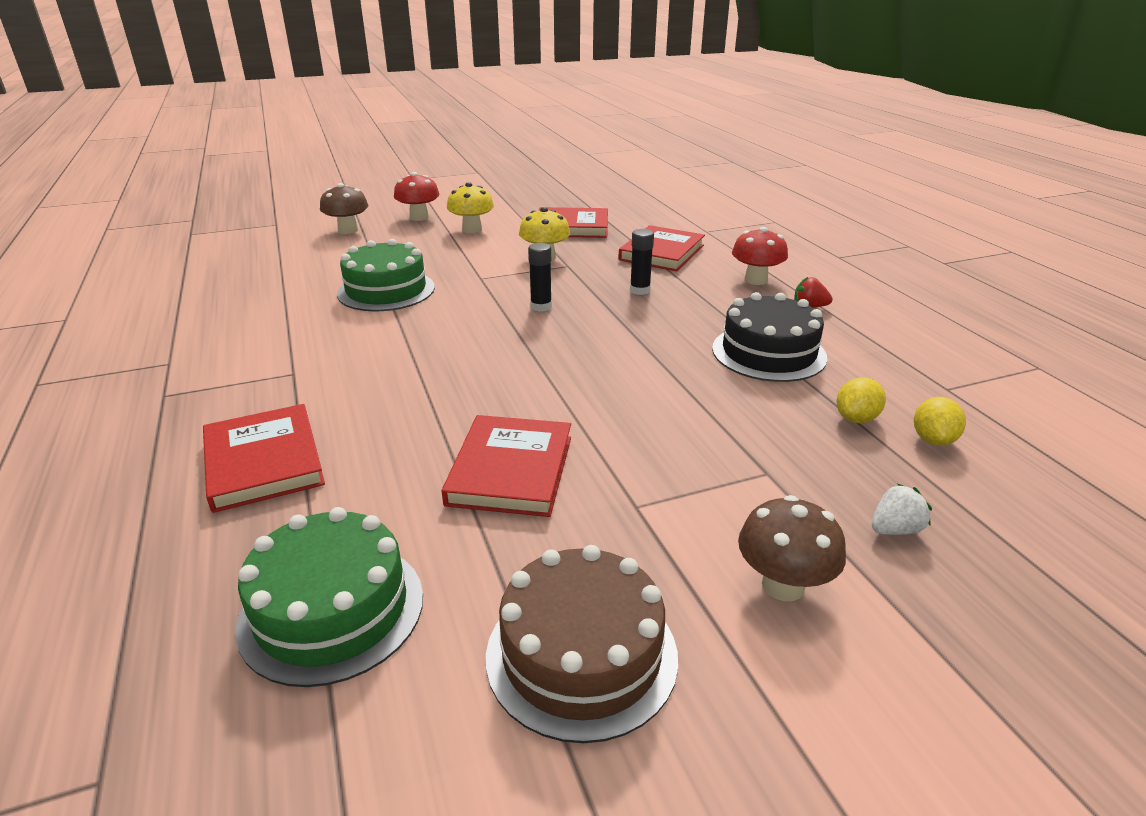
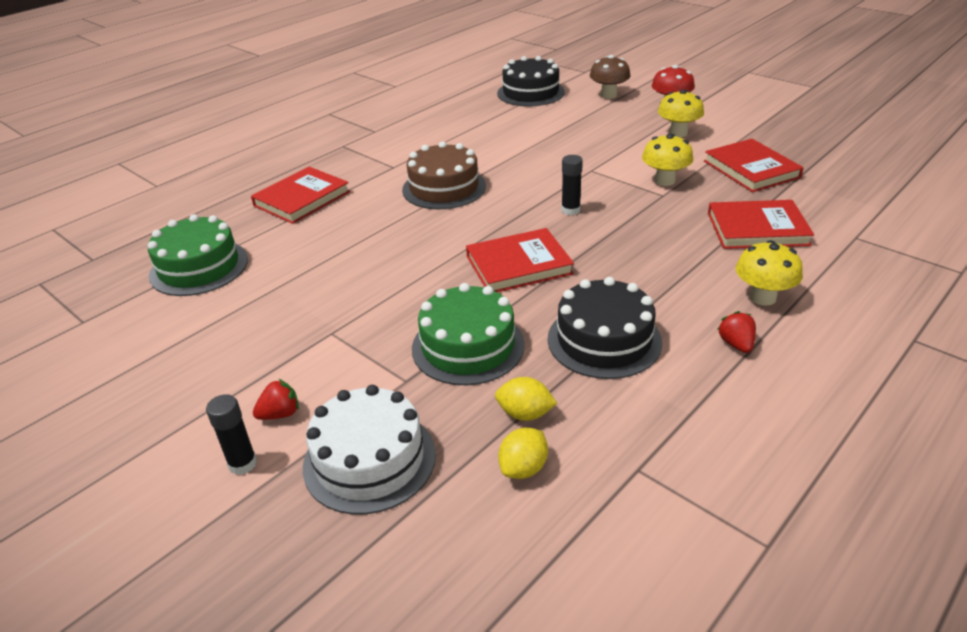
camera: 65 degrees right, 5 degrees up
green cake [337,239,435,311] -> green cake moved to [412,283,525,385]
red book [442,415,571,517] -> red book moved to [466,228,574,292]
brown cake [486,545,678,743] -> brown cake moved to [402,141,486,209]
black glue stick [630,229,654,295] -> black glue stick moved to [206,394,257,475]
red mushroom [732,227,788,285] -> yellow mushroom [736,240,803,305]
brown mushroom [738,495,846,601] -> red strawberry [253,379,299,420]
white strawberry [872,484,932,535] -> white cake [303,385,436,514]
yellow lemon [914,397,966,446] -> yellow lemon turned 45 degrees counterclockwise [498,427,548,479]
none -> black cake [497,56,565,107]

